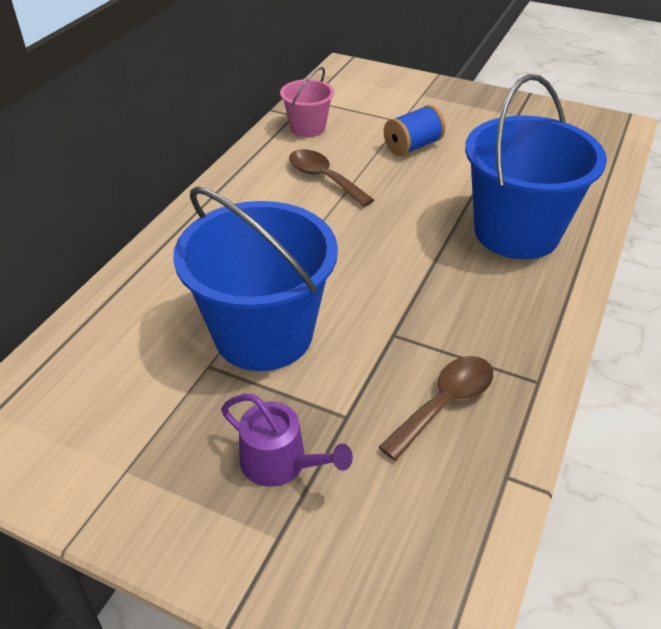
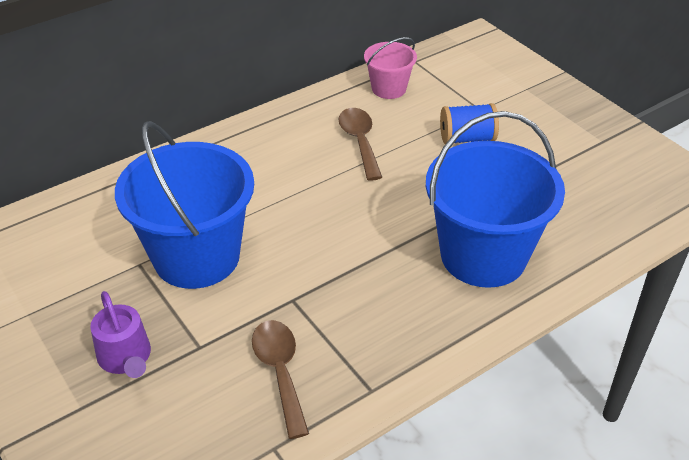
camera: 30 degrees right, 0 degrees up
brown spoon [379,356,493,461] -> brown spoon turned 90 degrees counterclockwise [252,320,309,439]

